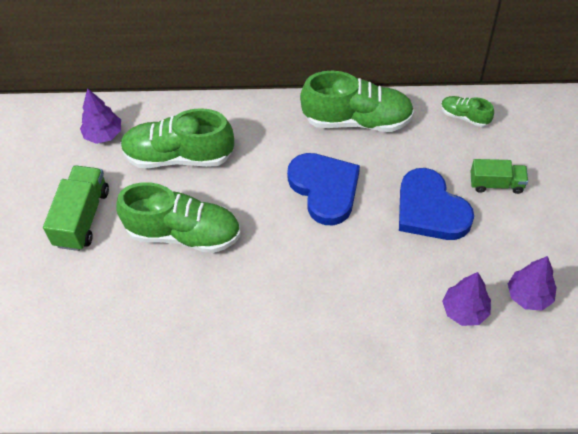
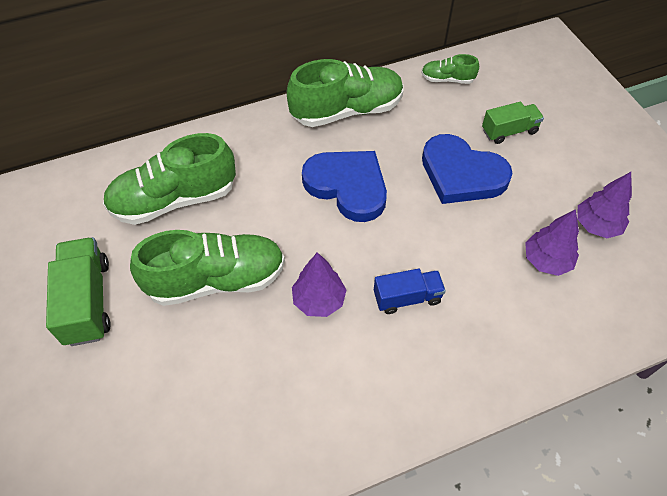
camera: 25 degrees left, 0 degrees up
purple tree [80,88,121,144] -> purple tree moved to [292,252,347,317]
none -> blue truck [374,269,446,314]

